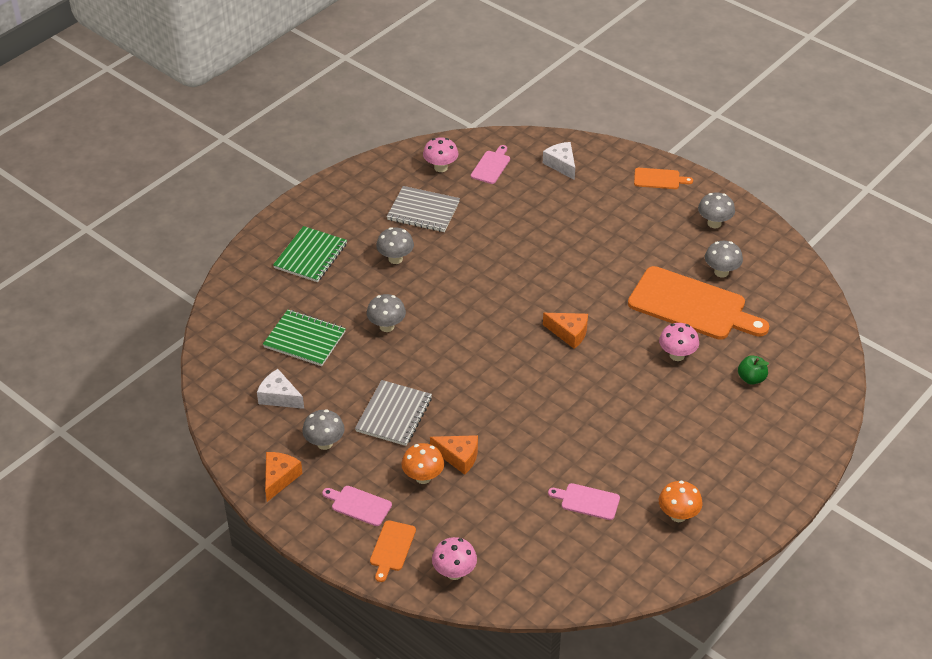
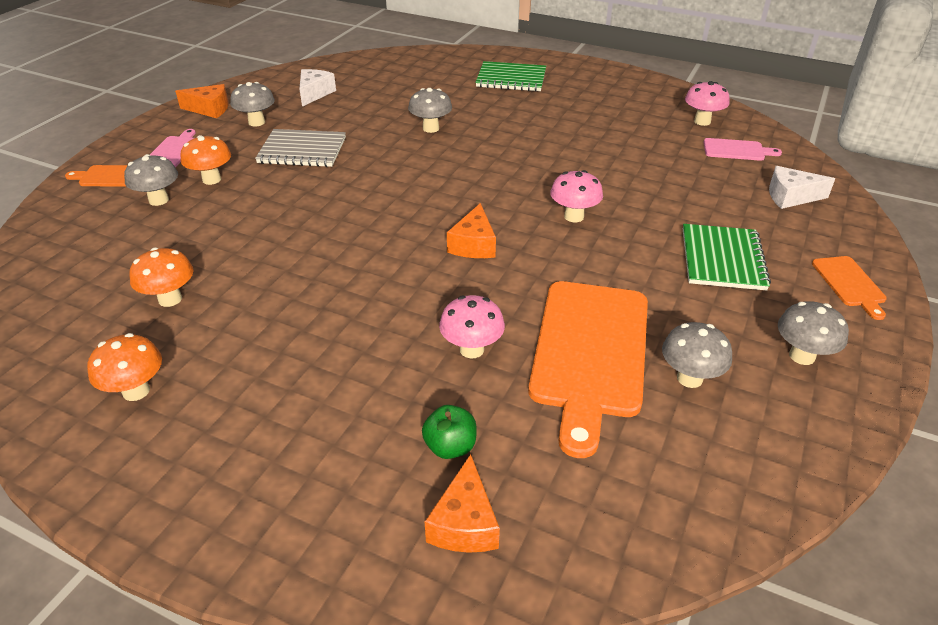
camera: 75 degrees right, 5 degrees down
green notebook [263,310,346,366] -> green notebook moved to [683,224,771,290]
grey mushroom [376,227,414,264] -> grey mushroom moved to [124,154,178,206]
grey notebook [387,186,460,232] -> none
orange cheese [430,435,478,475] -> orange cheese moved to [425,454,500,553]
pink mushroom [432,537,477,580] -> pink mushroom moved to [550,170,603,222]
white cheese [543,142,575,180] -> white cheese turned 135 degrees counterclockwise [769,166,835,209]
pink cutting board [548,483,620,520] -> orange mushroom [129,248,193,307]

